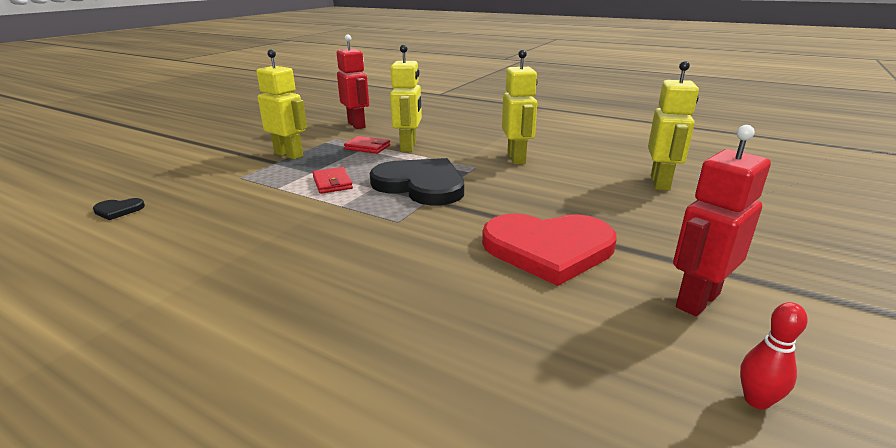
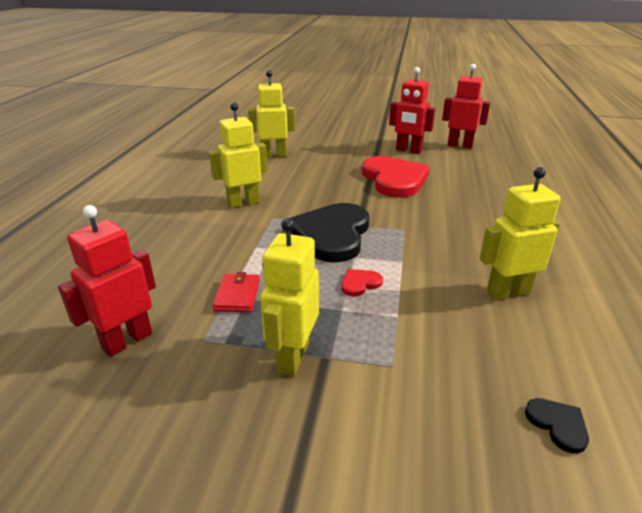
camera: 110 degrees left, 5 degrees up
red wallet [312,167,353,194] -> red heart [341,269,383,297]
yellow robot [390,45,422,152] -> yellow robot moved to [479,167,560,300]
red bowling pin [740,302,808,410] -> red robot [442,64,490,149]

